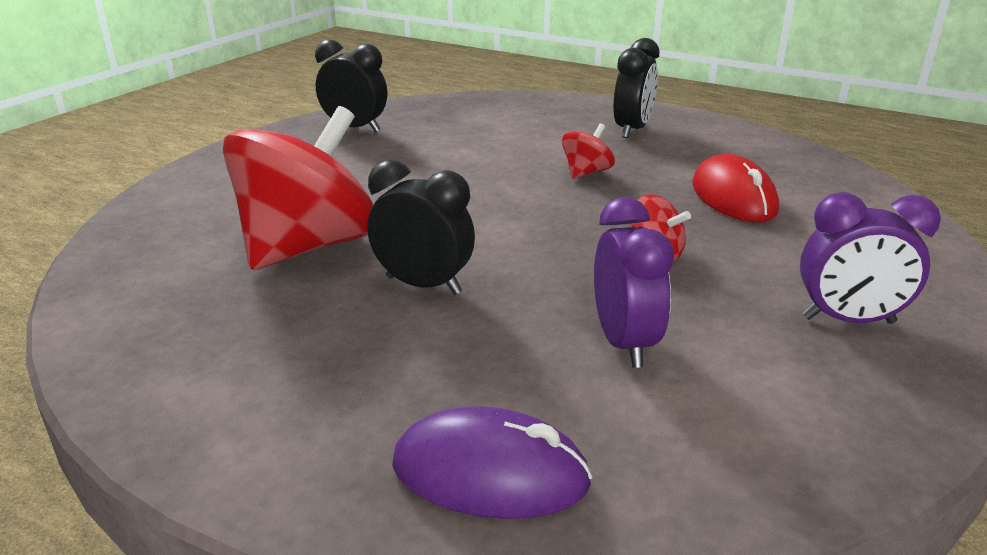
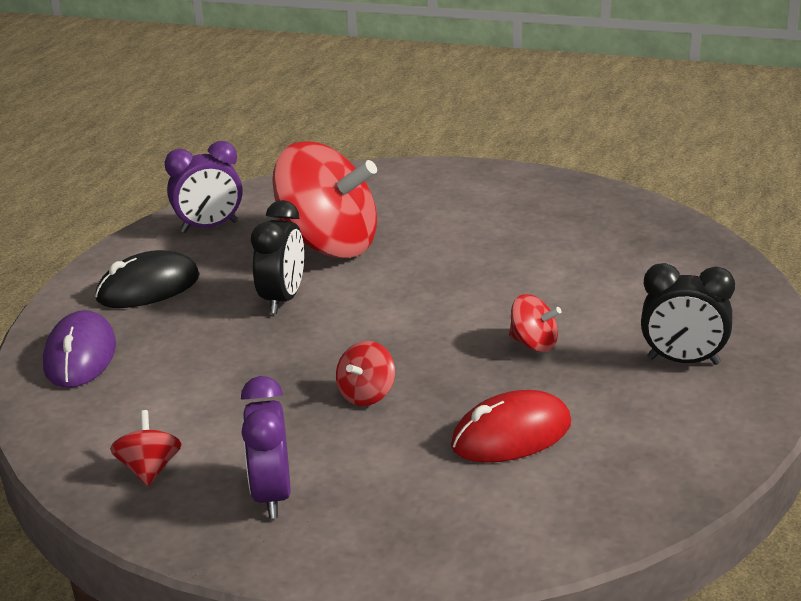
camera: 80 degrees right, 0 degrees up
black clock [315,40,387,132] -> none
purple clock [594,197,674,368] -> purple clock moved to [165,141,243,233]
none -> black mouse [95,250,200,308]
none -> red spinning top [110,410,181,486]

